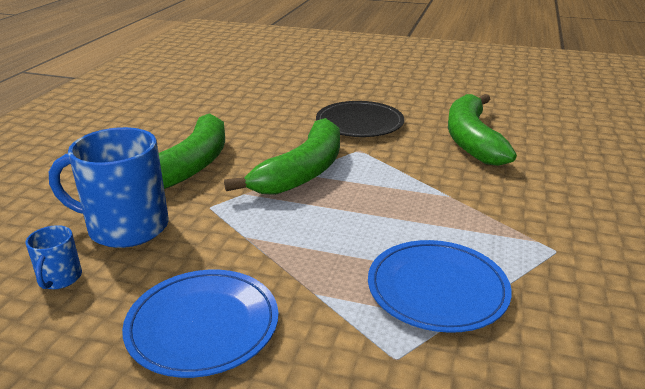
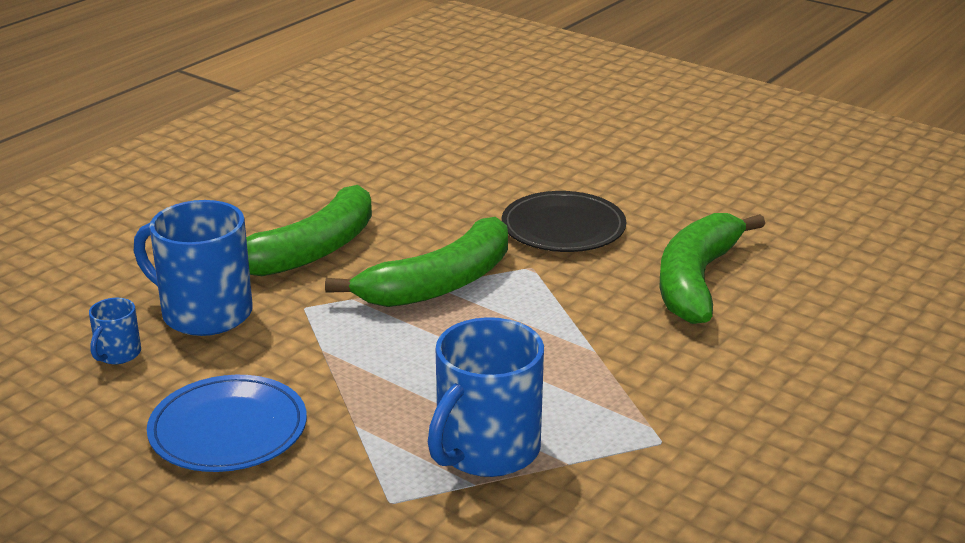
camera: 20 degrees right, 0 degrees up
blue plate [368,240,512,333] -> blue mug [428,317,544,477]

